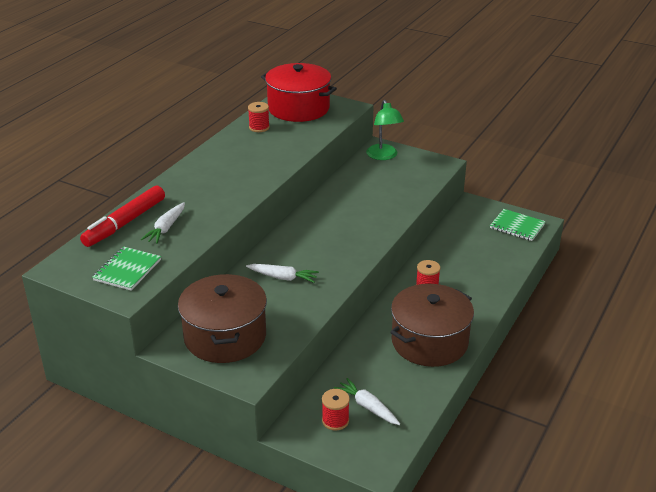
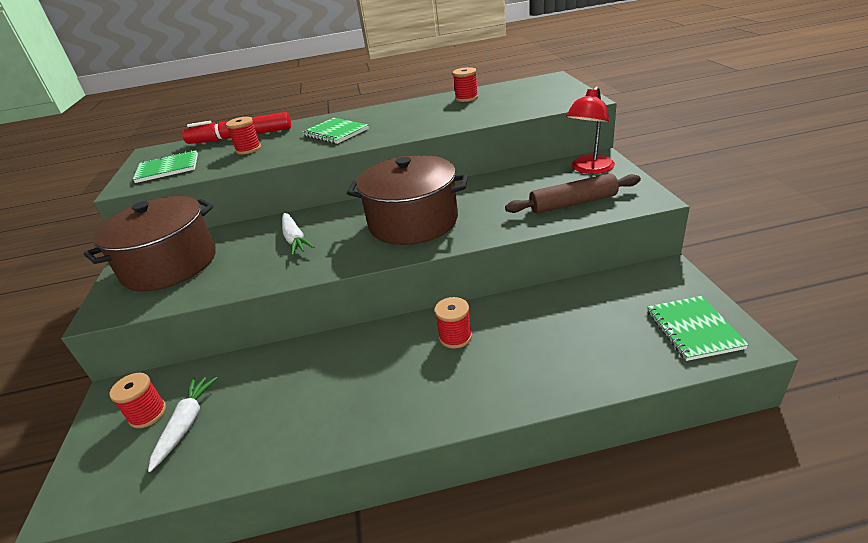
camera: 55 degrees right, 0 degrees up
white carrot [141,202,185,244] -> red spool [226,117,261,155]
red pot [261,63,337,122] -> none
green lamp [366,100,404,160] -> red lamp [566,86,615,174]
brown pot [390,284,474,367] -> brown pot moved to [347,155,468,245]
none -> green notebook [302,118,369,144]
none -> brown rolling pin [505,173,641,213]

